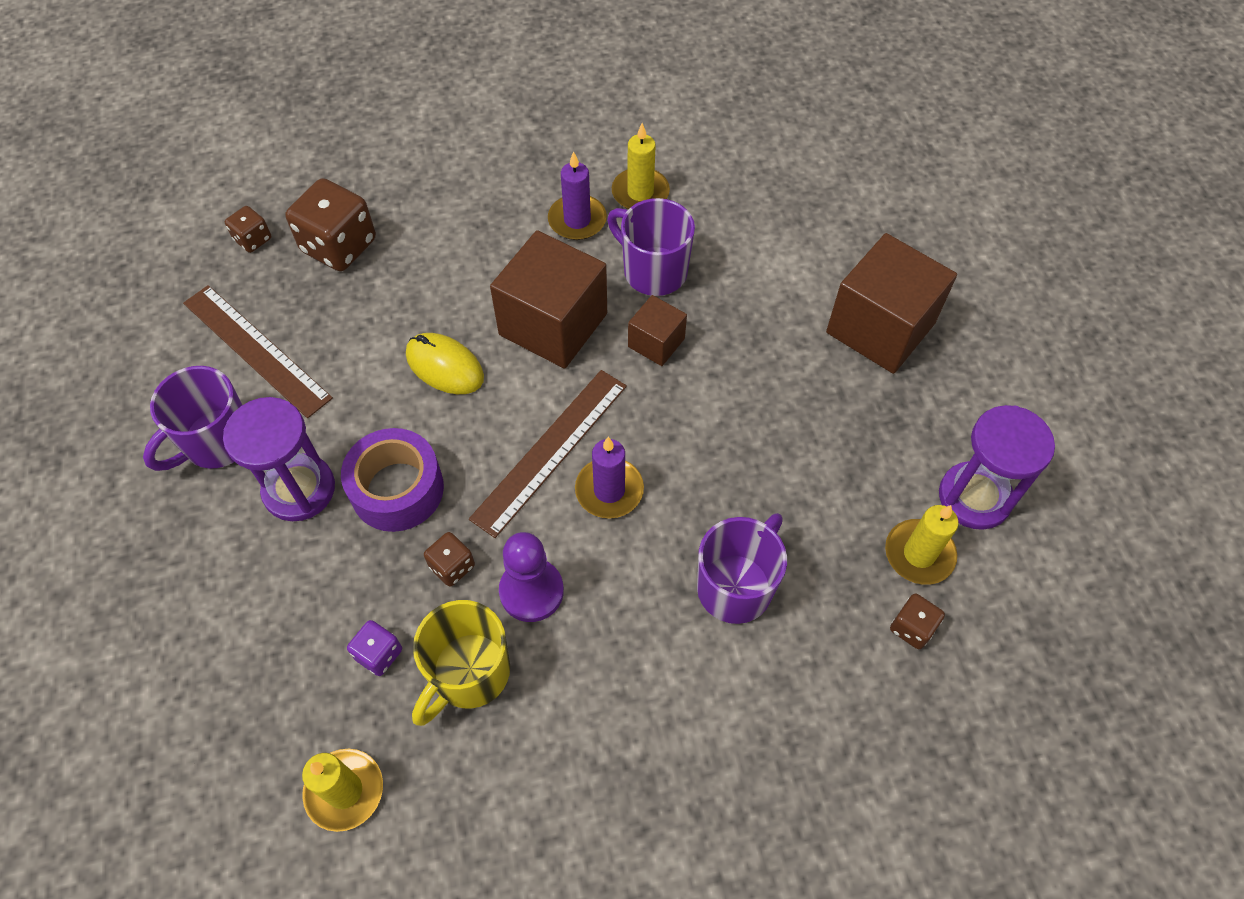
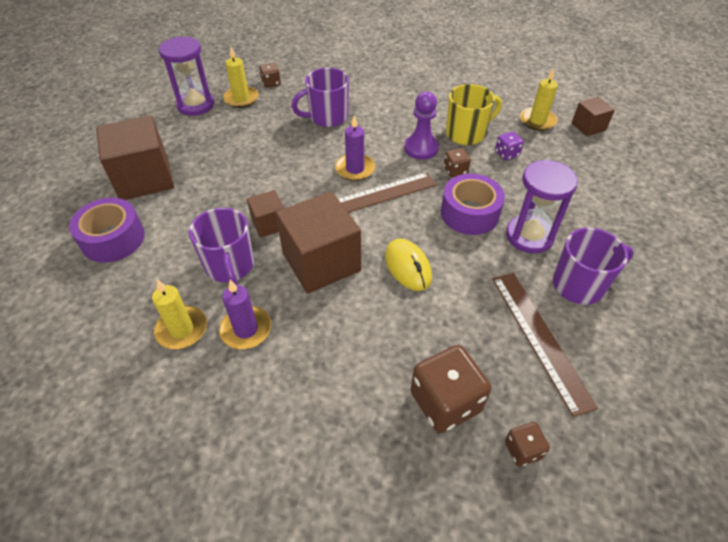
camera: 150 degrees left, 10 degrees down
none -> purple tape [69,198,145,262]
none -> brown cube [572,97,615,136]

